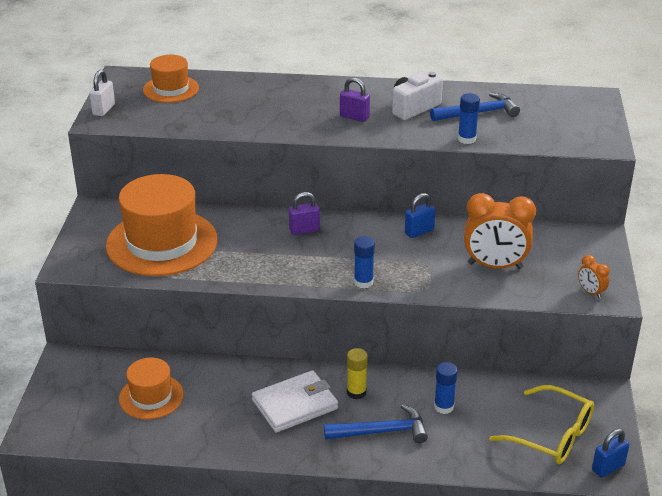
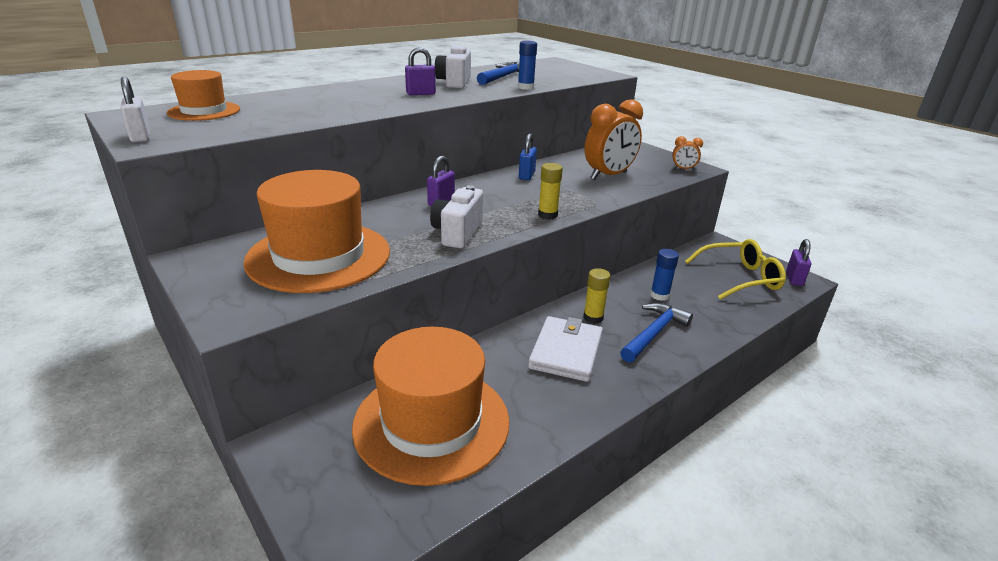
camera: 45 degrees left, 5 degrees down
orange hat [119,358,184,420] -> orange hat [352,327,509,486], size x1.84
blue glue stick [354,236,375,289] -> yellow glue stick [538,163,563,219]
blue padlock [592,429,629,478] -> purple padlock [786,239,811,286]
none -> white camera [430,185,483,248]

